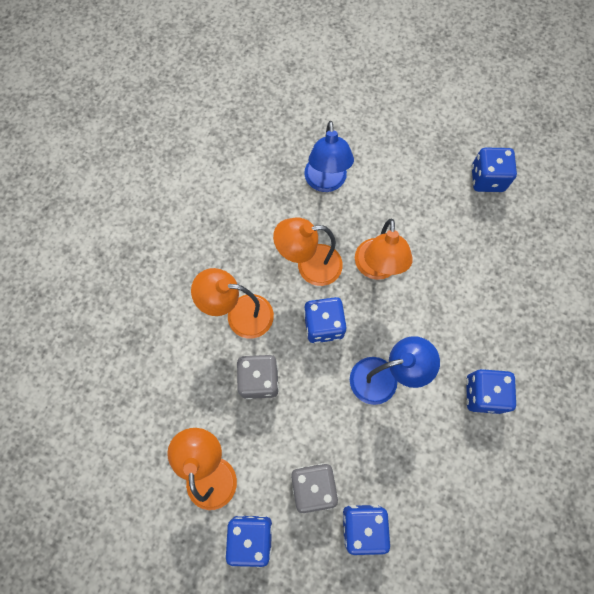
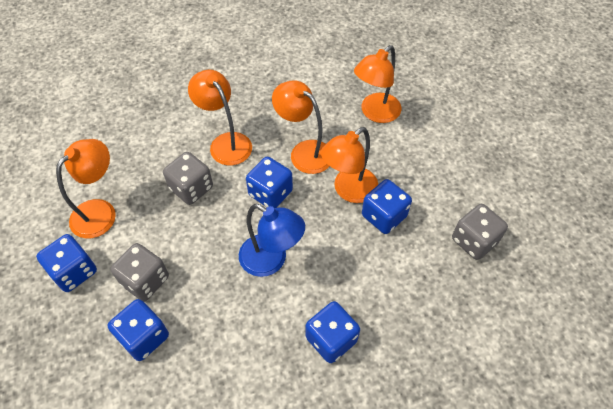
camera: 45 degrees right, 15 degrees down
blue lamp [304,121,354,192] -> orange lamp [354,45,402,123]
blue dice [472,148,517,192] -> blue dice moved to [362,179,412,234]
none -> grey dice [452,204,508,260]

